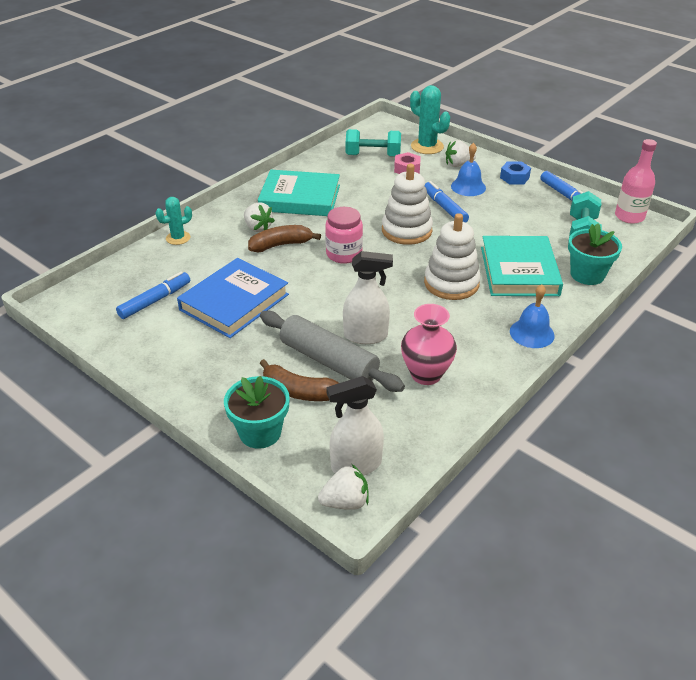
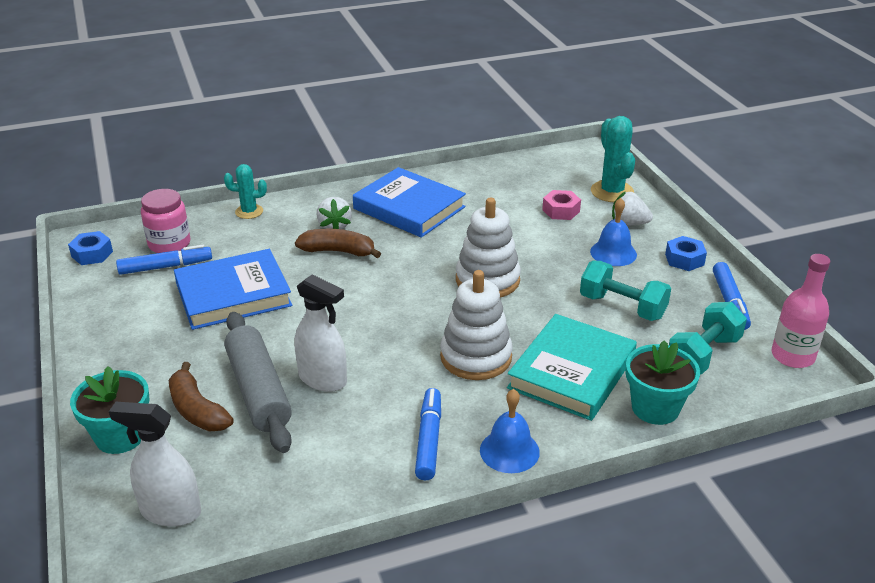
camera: 30 degrees right, 5 degrees down
turquoise book [258,170,340,216] -> blue book [353,167,466,238]
white strawberry [318,464,369,510] -> none
pink jar [325,207,363,264] -> pink jar moved to [141,189,191,253]
turquoise dumbbell [346,129,401,157] -> turquoise dumbbell moved to [580,261,671,321]
pink vase [401,304,457,385] -> none
blue marker [424,181,469,223] -> blue marker moved to [415,388,441,480]
none -> blue nut [68,231,113,265]

